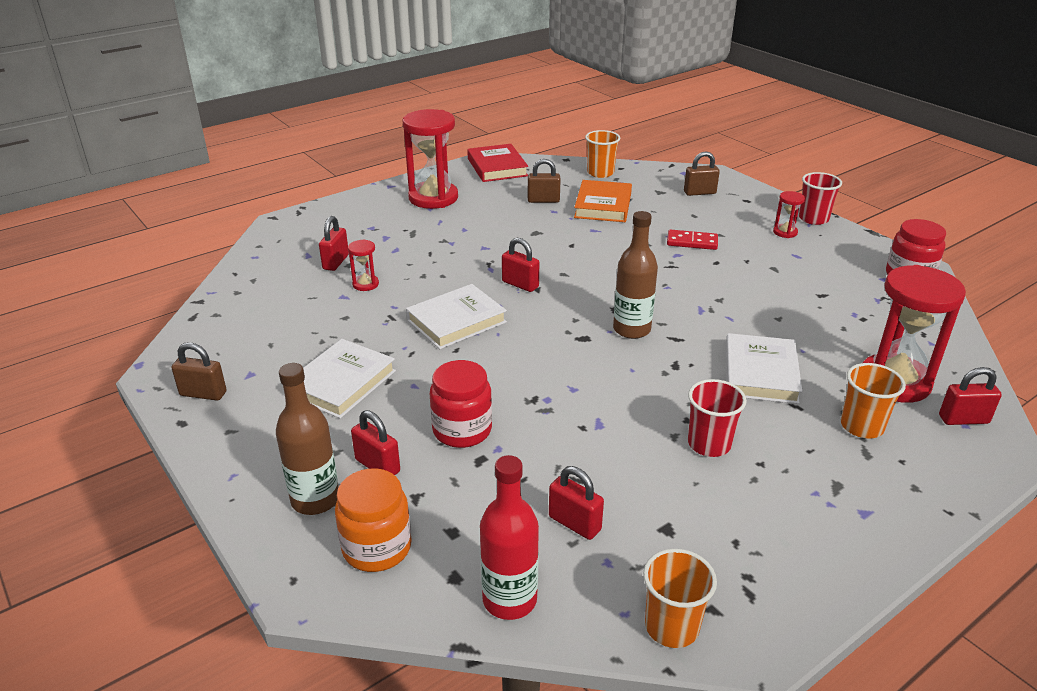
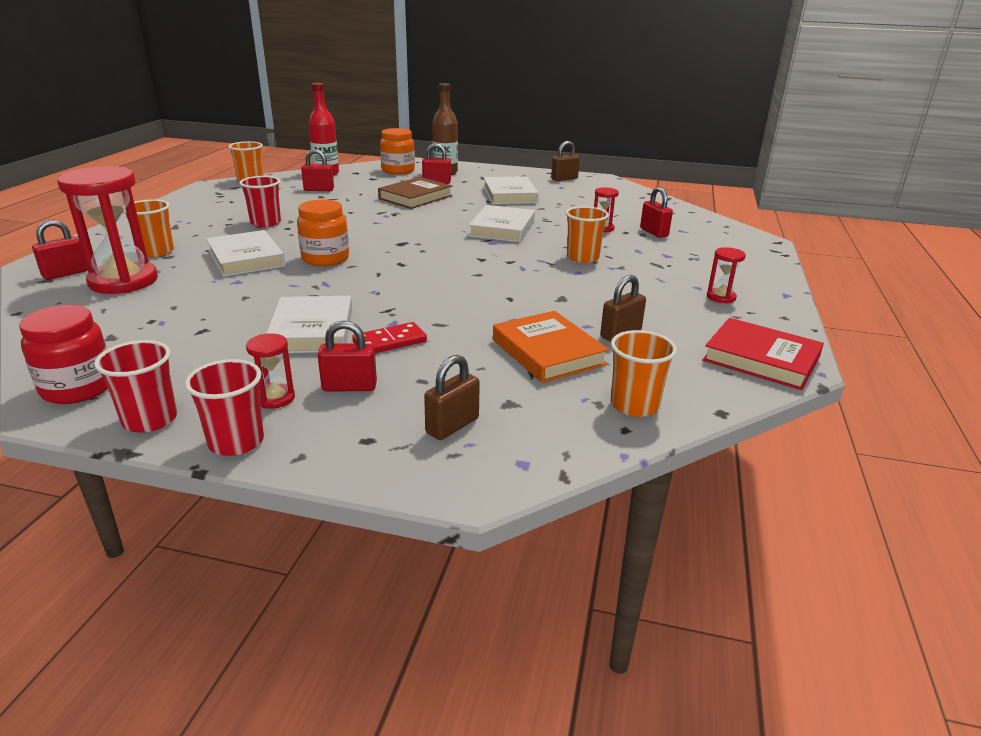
camera: 140 degrees right, 5 degrees down
red hourglass [403,109,458,209] -> red hourglass [707,247,746,304], size x0.45
red jar [430,360,492,448] -> brown book [378,177,452,209]
red padlock [502,238,539,292] -> red padlock moved to [318,321,377,392]
brown bottle [613,211,658,339] -> none
none -> red cup [94,340,177,433]
none -> white book [266,296,352,353]
none -> orange jar [297,200,349,266]
none -> orange cup [566,206,609,263]

